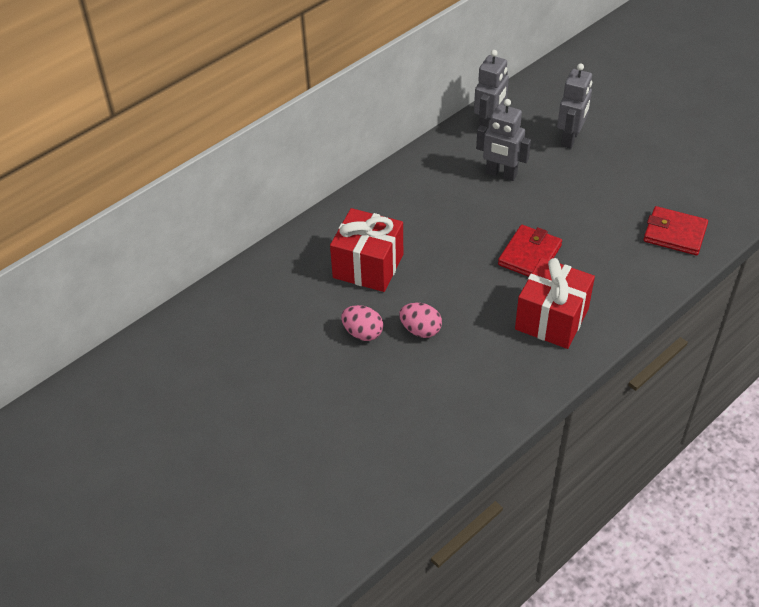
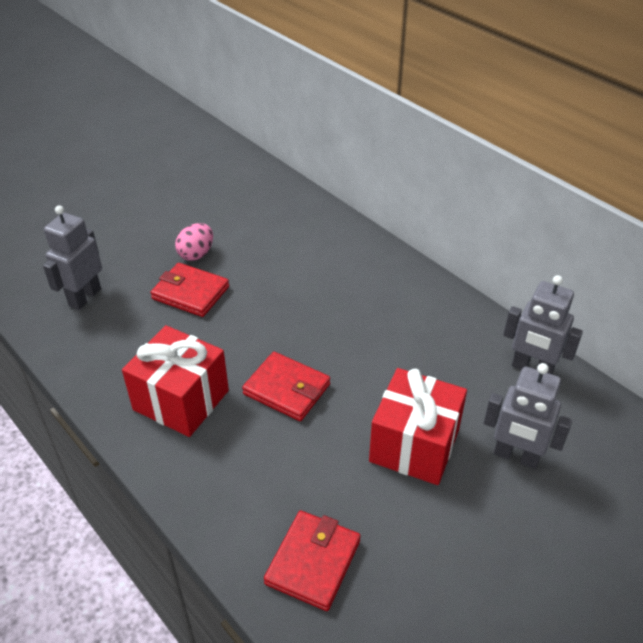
camera: 90 degrees right, 5 degrees down
red gift [330,208,403,292] -> red gift moved to [369,368,467,485]
pink egg [399,303,442,338] -> red wallet [150,263,229,317]
grey robot [476,99,531,181] -> grey robot moved to [43,205,102,310]

